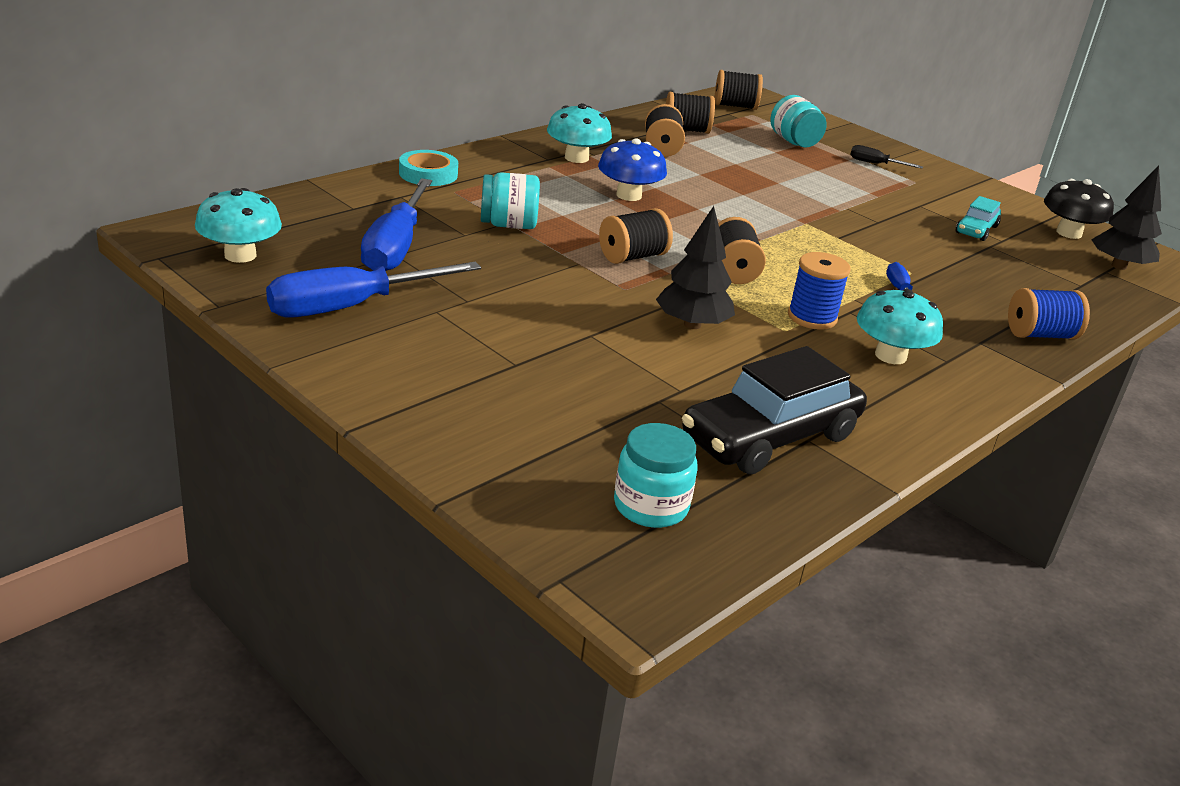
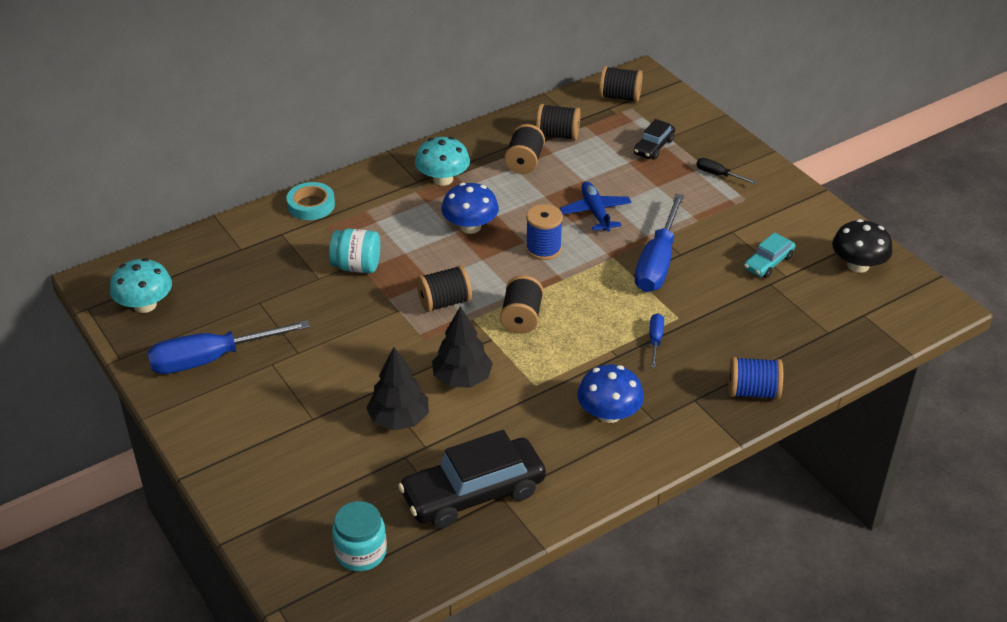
camera: 15 degrees right, 10 degrees up
blue screwdriver [361,178,432,271] -> blue screwdriver moved to [635,194,684,292]
turquoise jar [770,95,827,147] -> black car [634,119,675,160]
blue spool [788,252,851,330] -> blue spool moved to [526,204,563,260]
turquoise mushroom [857,289,943,364] -> blue mushroom [577,364,644,423]
black tree [1091,166,1162,270] -> black tree moved to [366,347,429,430]
none -> blue plane [560,181,632,232]

